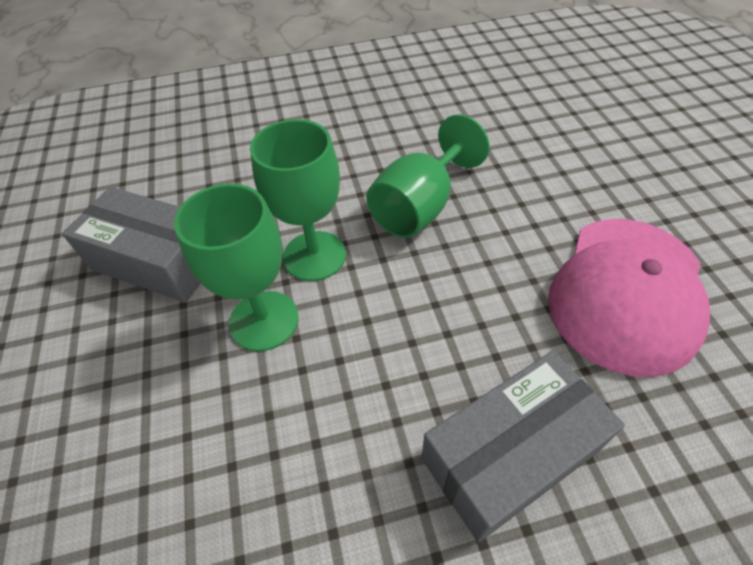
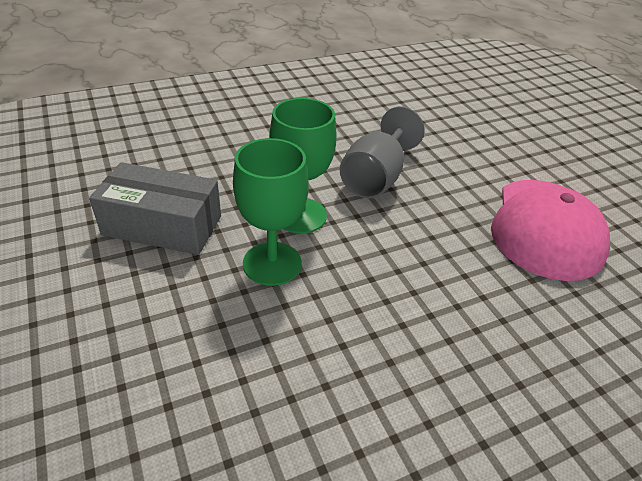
camera: 15 degrees left, 10 degrees down
green goblet [366,114,490,238] -> grey goblet [340,106,425,198]
grey box [422,351,625,542] -> none

